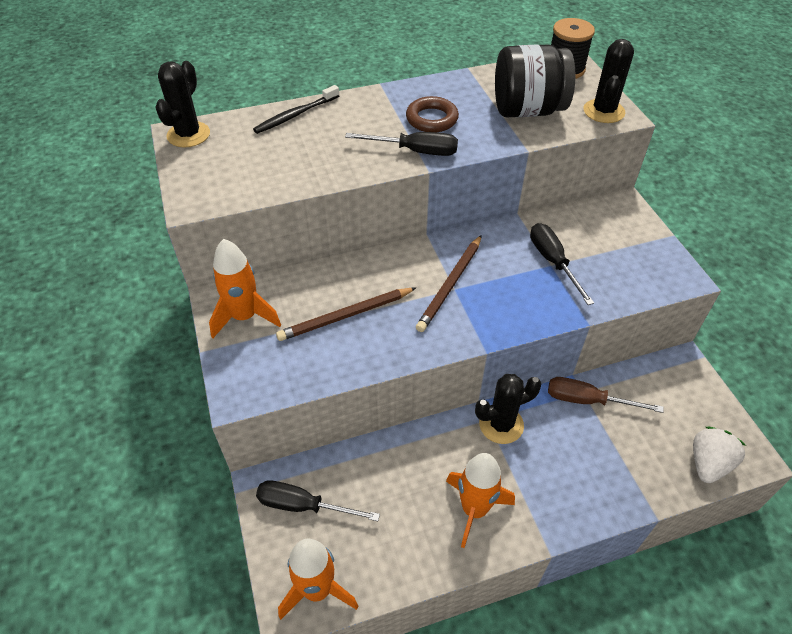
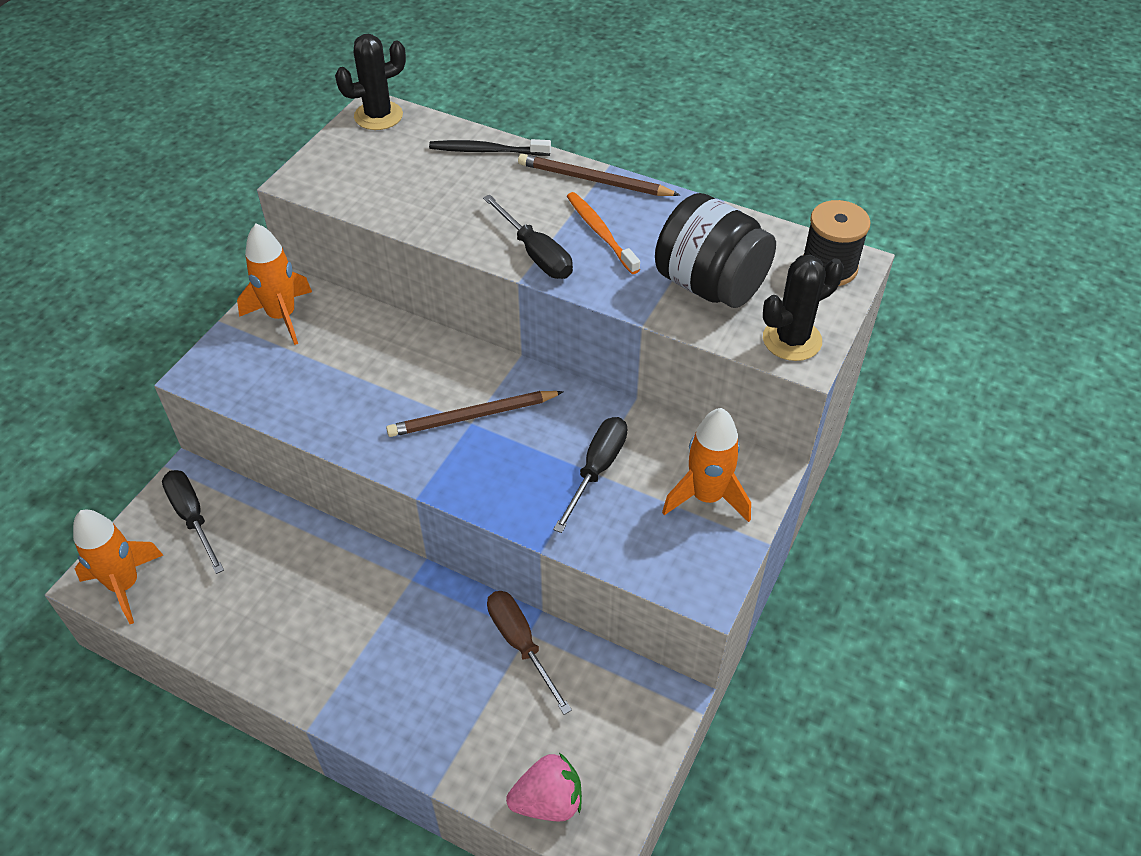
camera: 45 degrees right, 0 degrees up
brown pencil [276,288,416,341] -> brown pencil moved to [518,154,680,196]
brown ring [406,96,459,132] -> orange toothbrush [567,192,640,274]
orange rocket [446,453,515,548] -> orange rocket moved to [662,408,751,522]
black cactus [475,374,542,444] -> none
white strawberry [693,427,746,483] -> pink strawberry [506,753,582,821]

